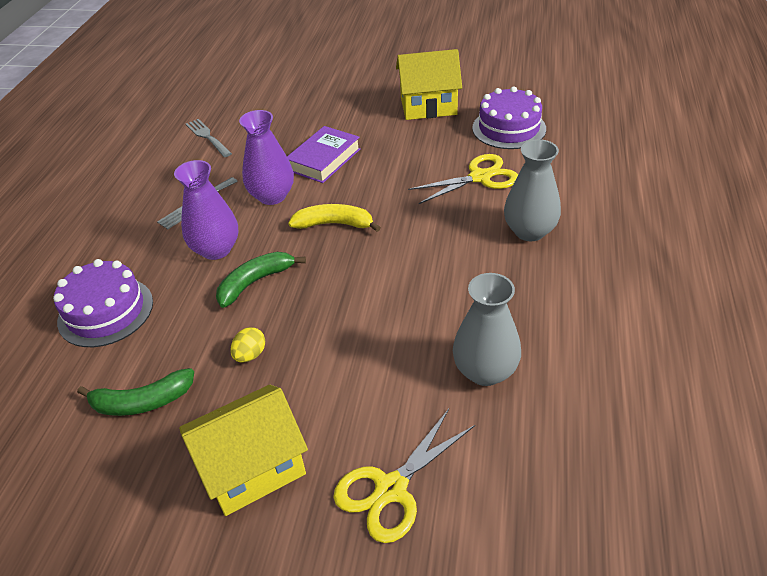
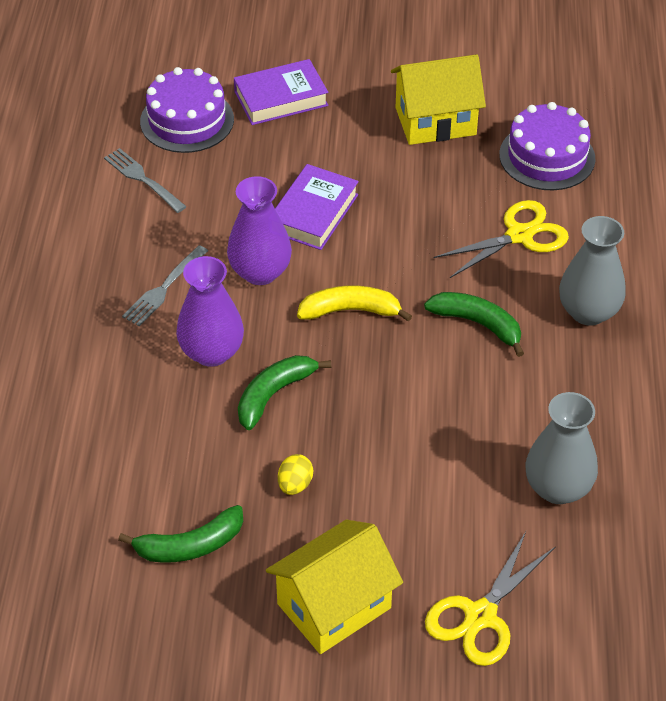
camera: 10 degrees left, 5 degrees up
purple cake [53,259,153,347] -> purple cake moved to [140,67,234,153]
none -> purple book [234,59,328,125]
none -> green banana [424,292,524,357]

